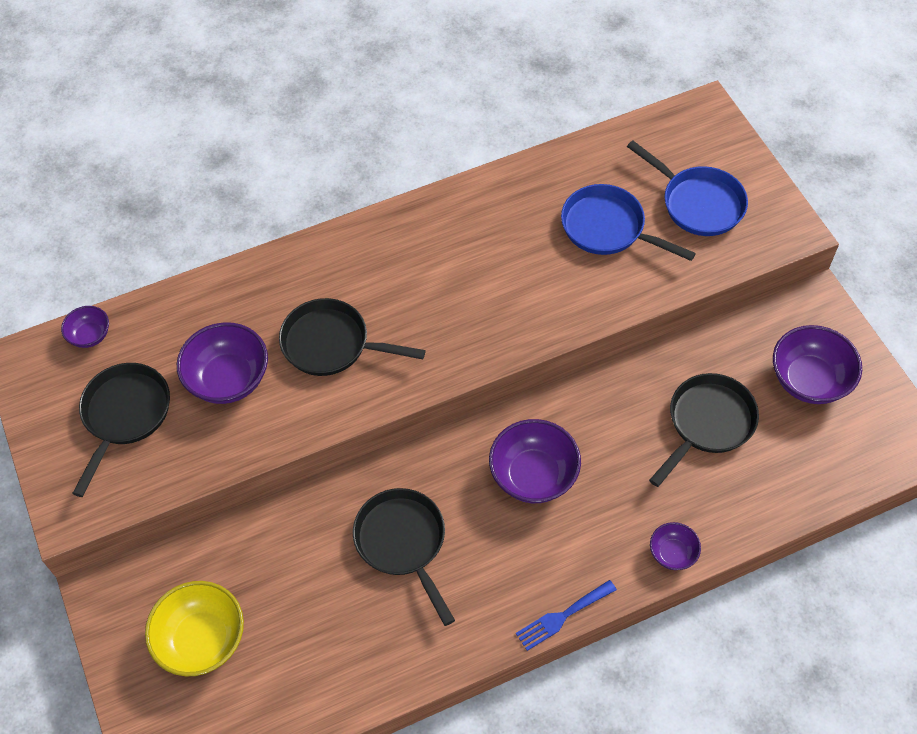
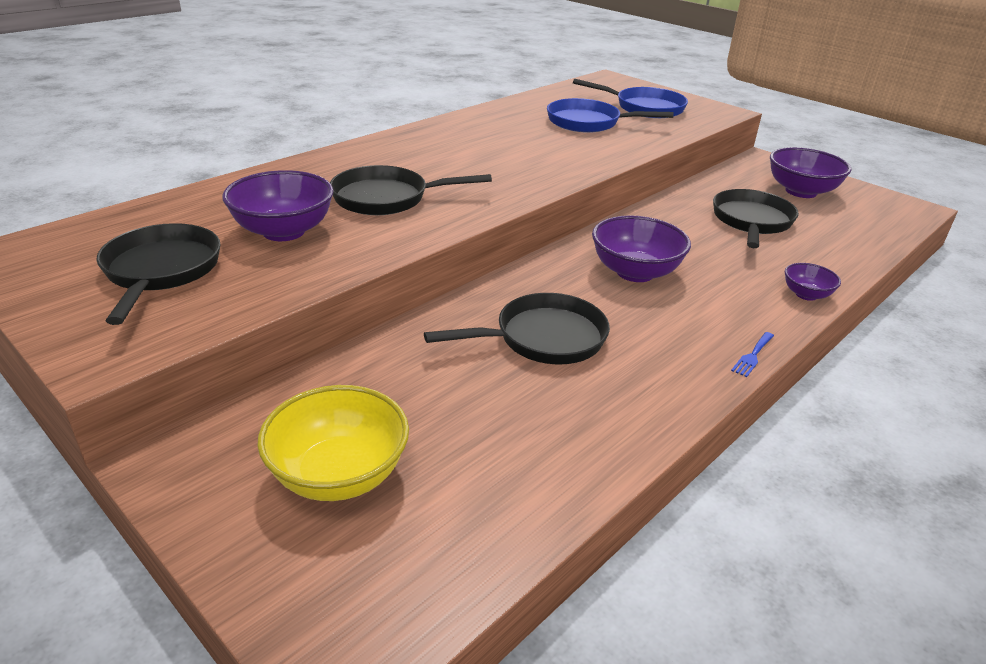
camera: 25 degrees left, 25 degrees down
purple bowl [61,306,109,348] -> none
black pan [353,488,455,626] -> black pan turned 120 degrees clockwise [424,293,610,364]
blue fork [516,580,617,651] -> blue fork [731,332,774,377], size x0.65

